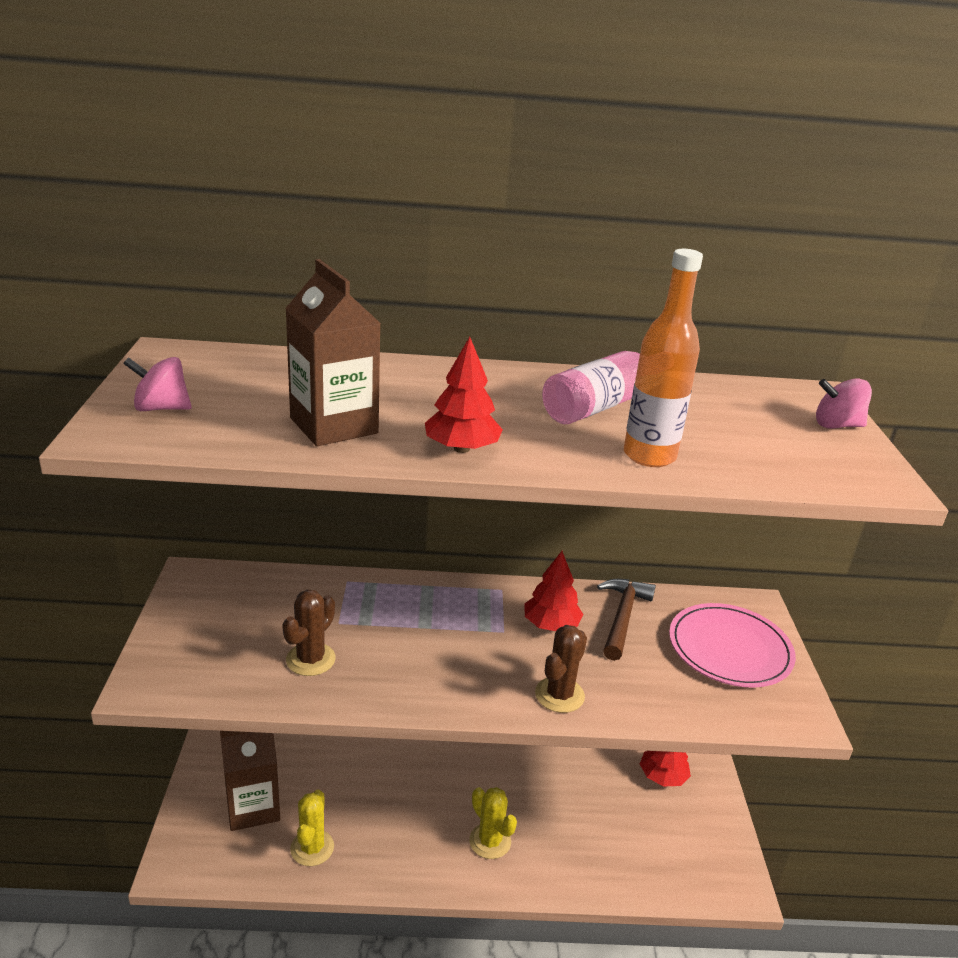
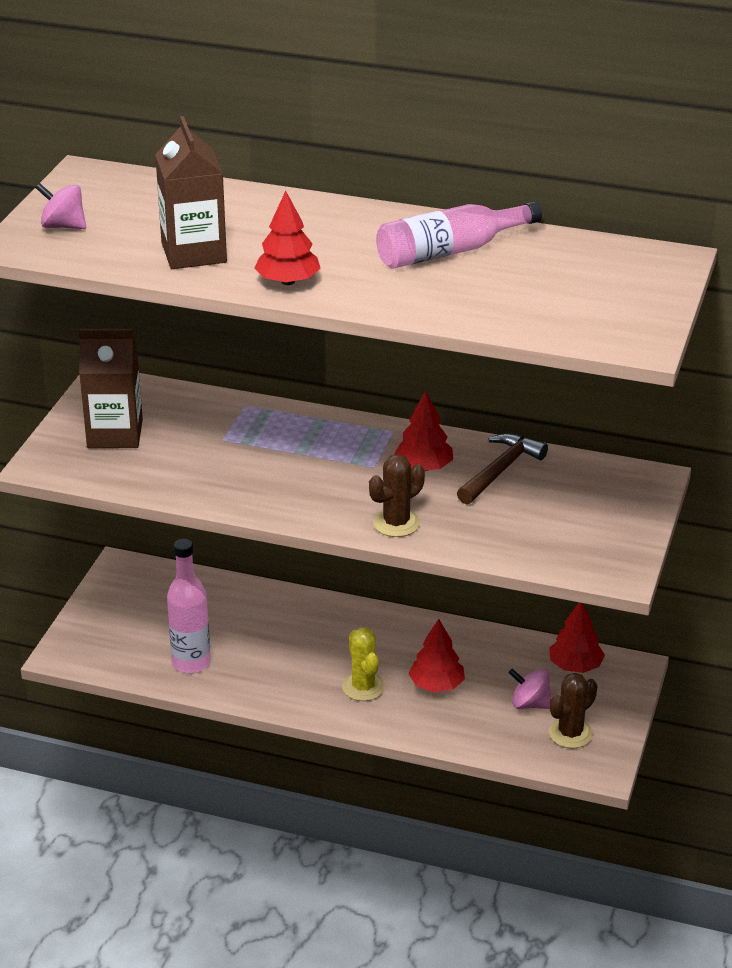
camera: 20 degrees right, 5 degrees up
brown carton [220,731,280,831] -> brown carton moved to [79,329,143,448]
brown cactus [282,589,336,676] -> brown cactus moved to [549,673,598,748]
yellow cactus [290,790,334,866] -> pink bottle [167,539,211,673]
orange bottle [624,249,703,467] -> none
pink plate [669,603,796,687] -> none
pink spinning top [816,379,872,429] -> pink spinning top moved to [509,669,551,709]
none -> red tree [409,619,465,692]

